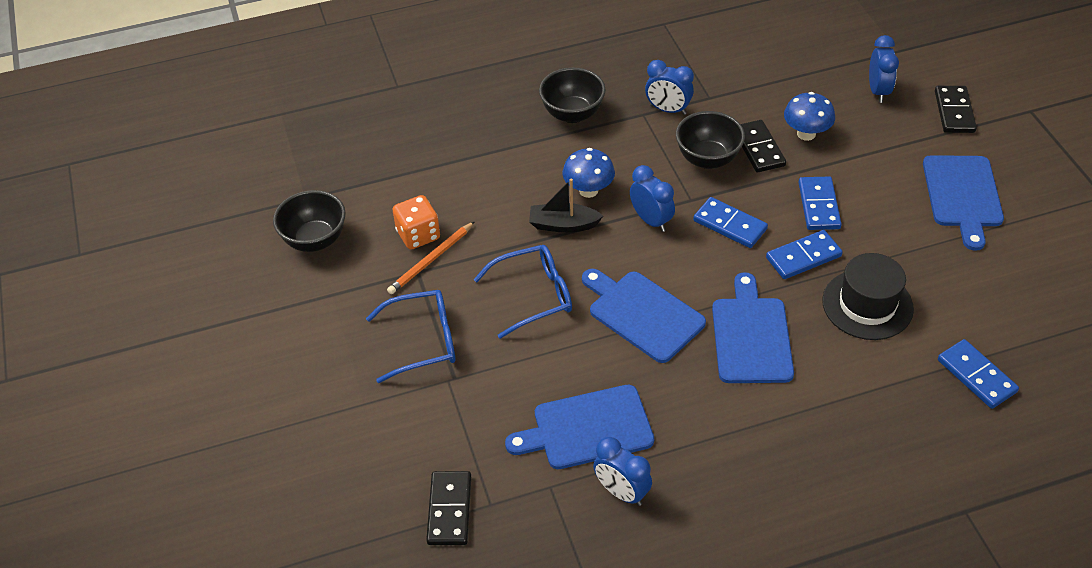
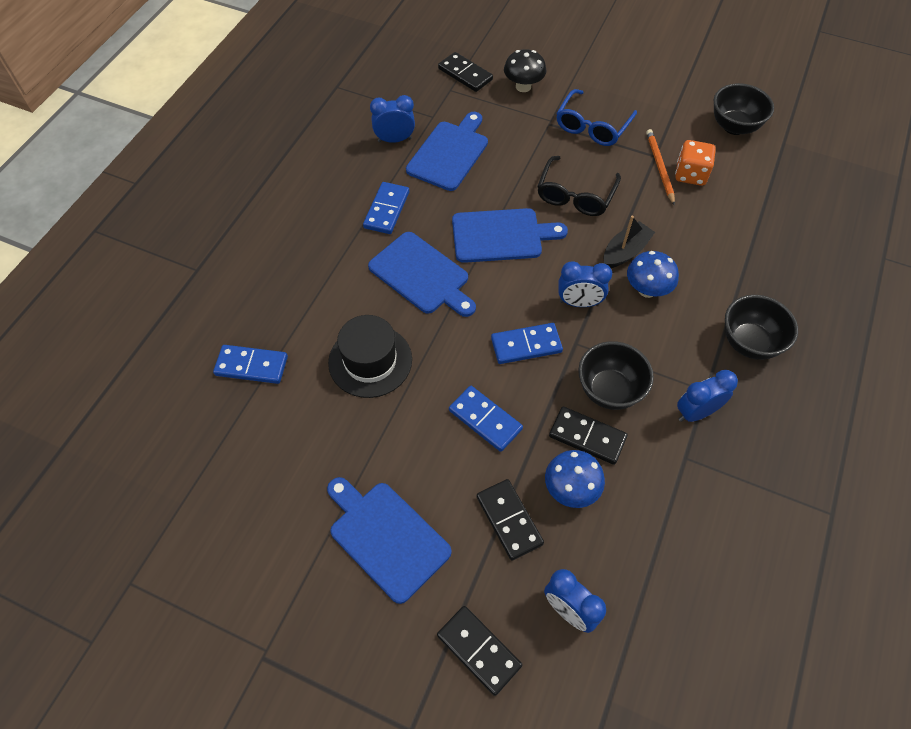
camera: 130 degrees right, 10 degrees up
blue glasses [473,245,572,339] -> black glasses [537,156,621,216]
blue domino [766,230,843,279] -> blue domino moved to [363,182,409,234]
none -> black domino [477,479,544,560]
none -> black mushroom [504,49,546,92]

